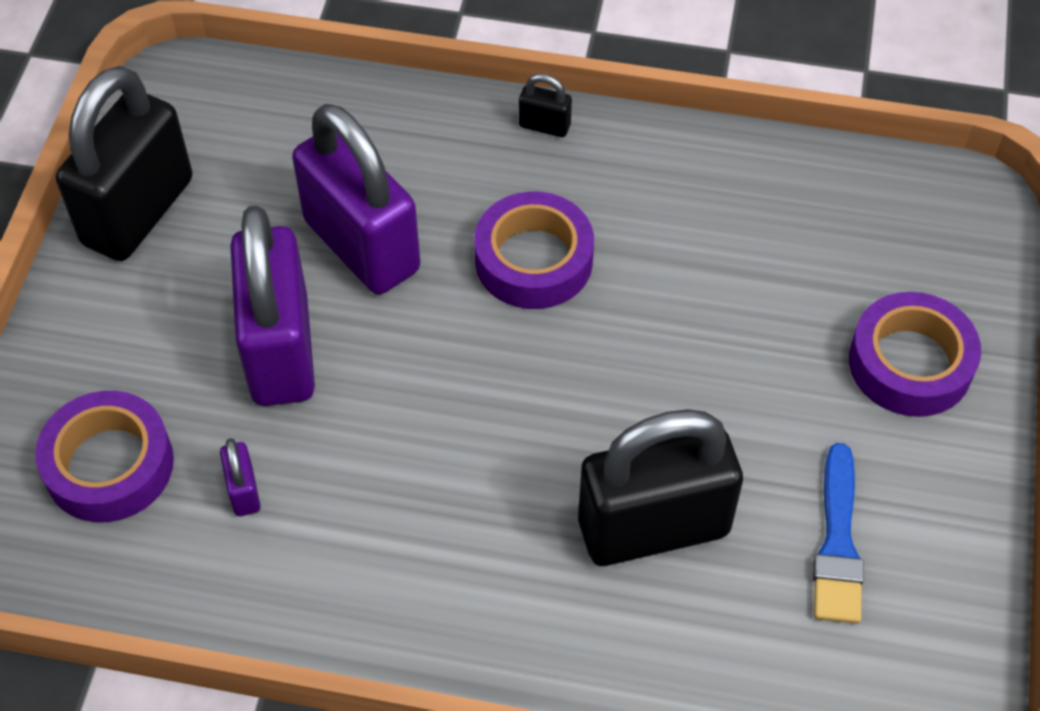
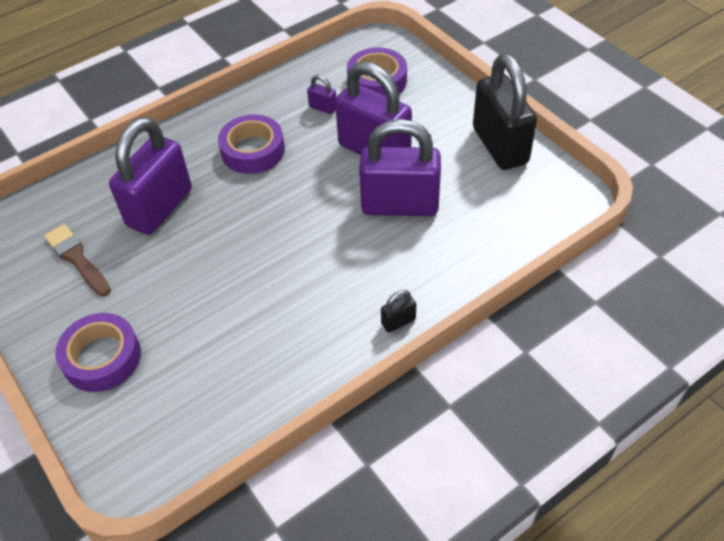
camera: 135 degrees right, 5 degrees down
purple tape [474,192,594,309] -> purple tape moved to [218,114,285,174]
black padlock [578,409,743,566] -> purple padlock [109,117,192,235]
blue brush [813,443,864,624] -> brown brush [44,224,111,296]

